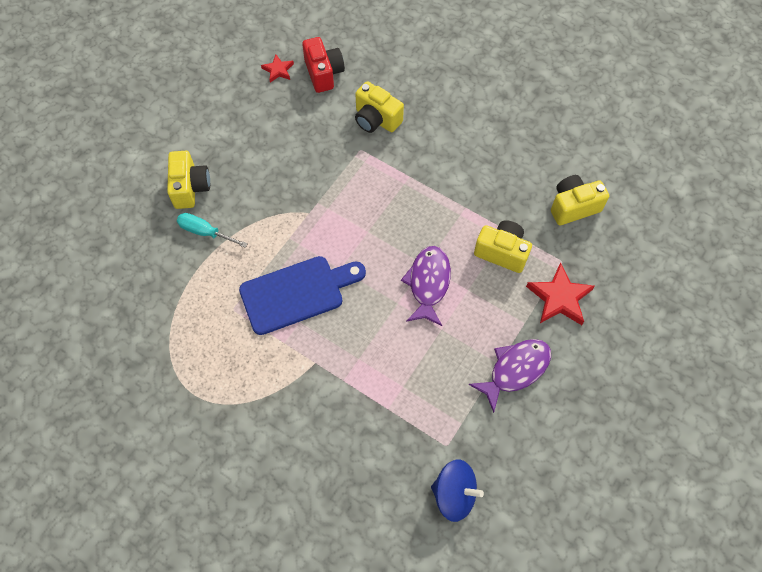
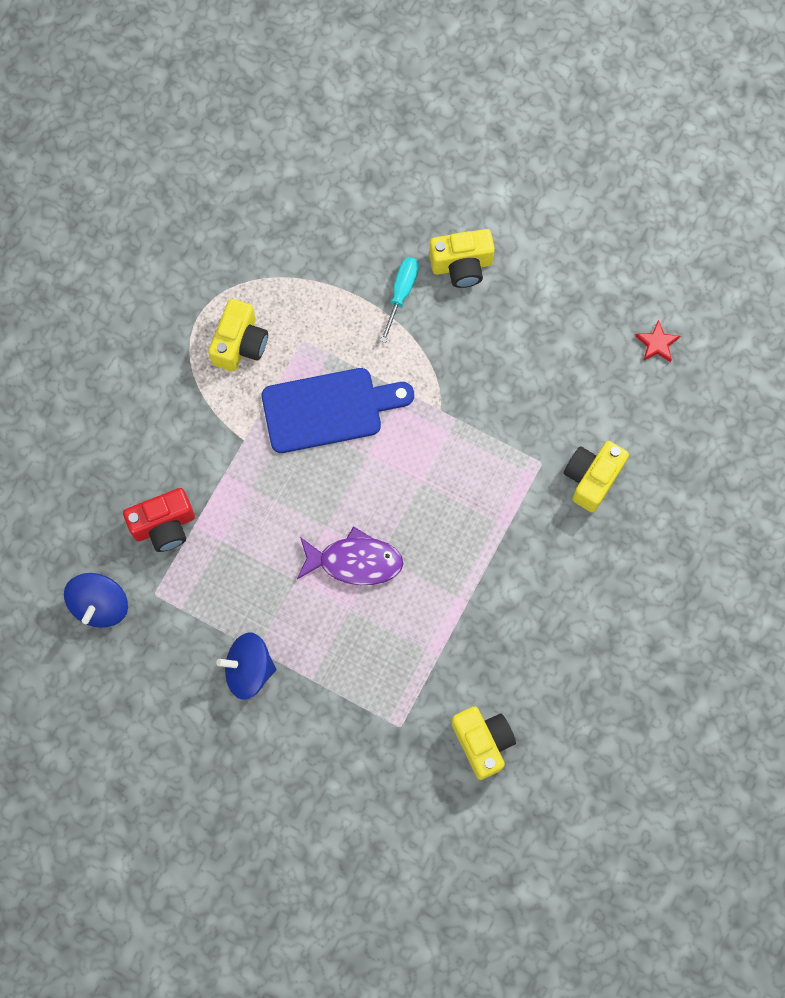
camera: 85 degrees right, 10 degrees up
blue cutting board [239,256,366,335] -> blue cutting board turned 75 degrees counterclockwise [262,368,414,453]
red camera [302,37,345,93] -> red camera moved to [123,488,195,552]
purple fish [469,339,551,413] -> blue spinning top [216,632,276,700]
yellow camera [474,220,532,273] -> yellow camera moved to [208,299,268,372]
red star [526,262,595,325] -> none

